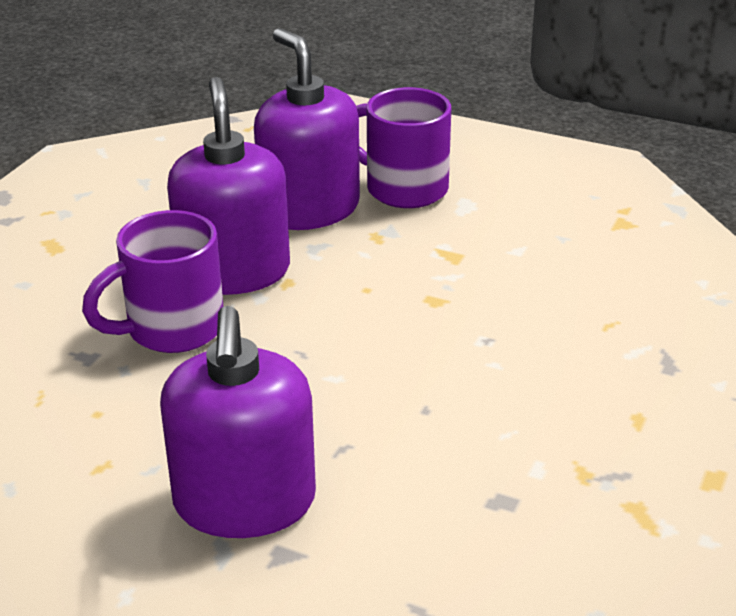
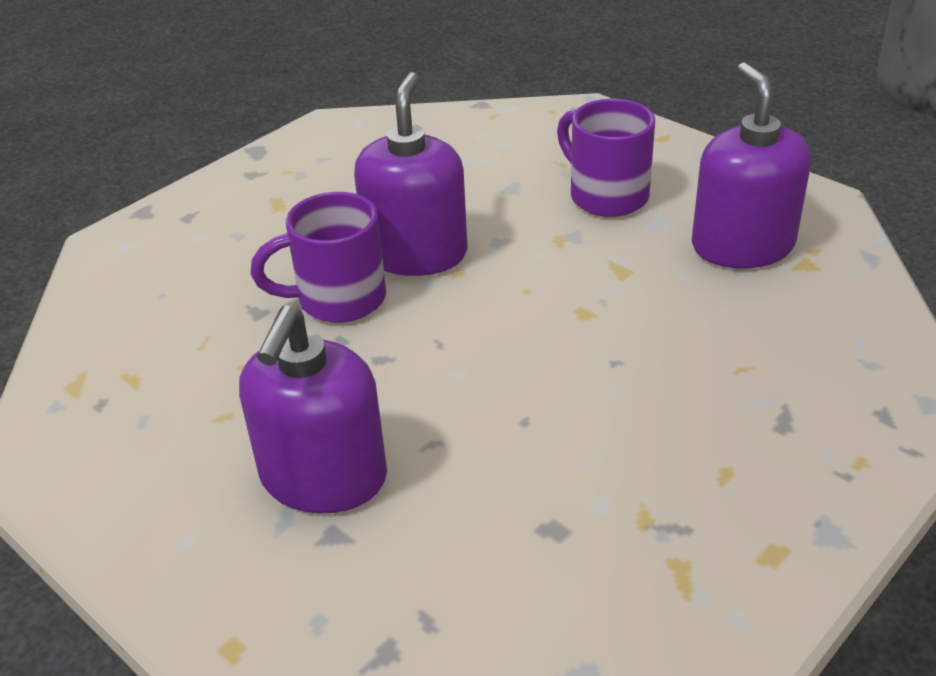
camera: 20 degrees right, 5 degrees up
purple soap dispenser [254,28,360,230] -> purple soap dispenser moved to [692,62,811,268]

